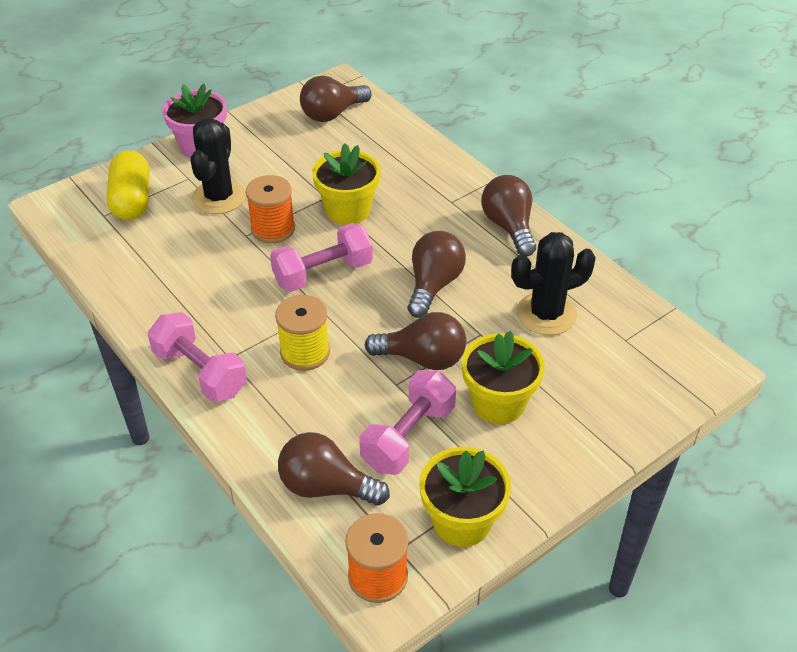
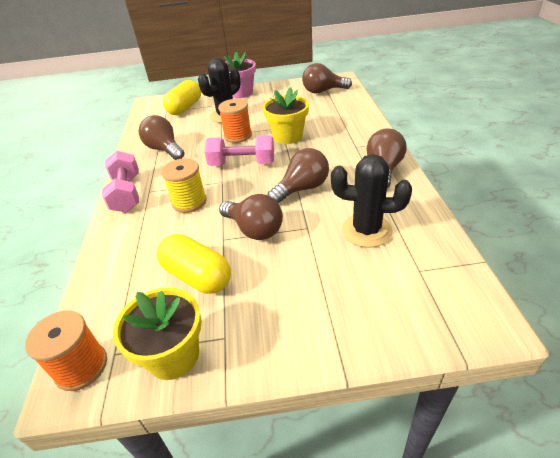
camera: 35 degrees right, 5 degrees down
brown light bulb [278,432,390,506] -> brown light bulb moved to [139,115,184,160]
pink dumbbell [360,370,456,475] -> yellow capsule [157,234,231,294]
yellow flower pot [462,330,545,424] -> none

